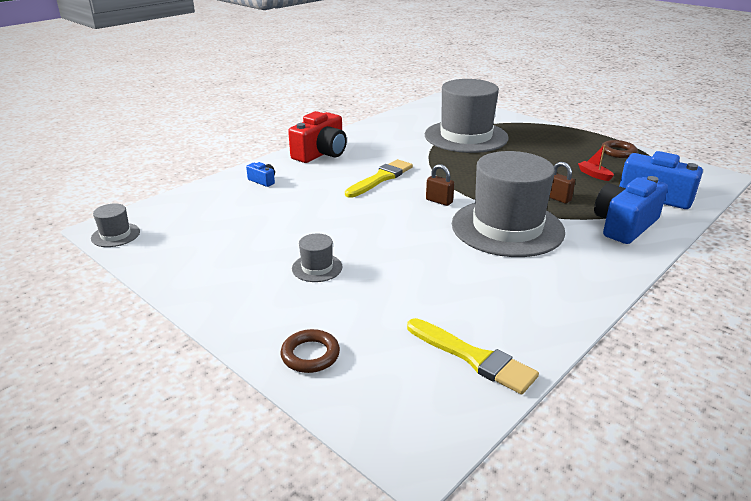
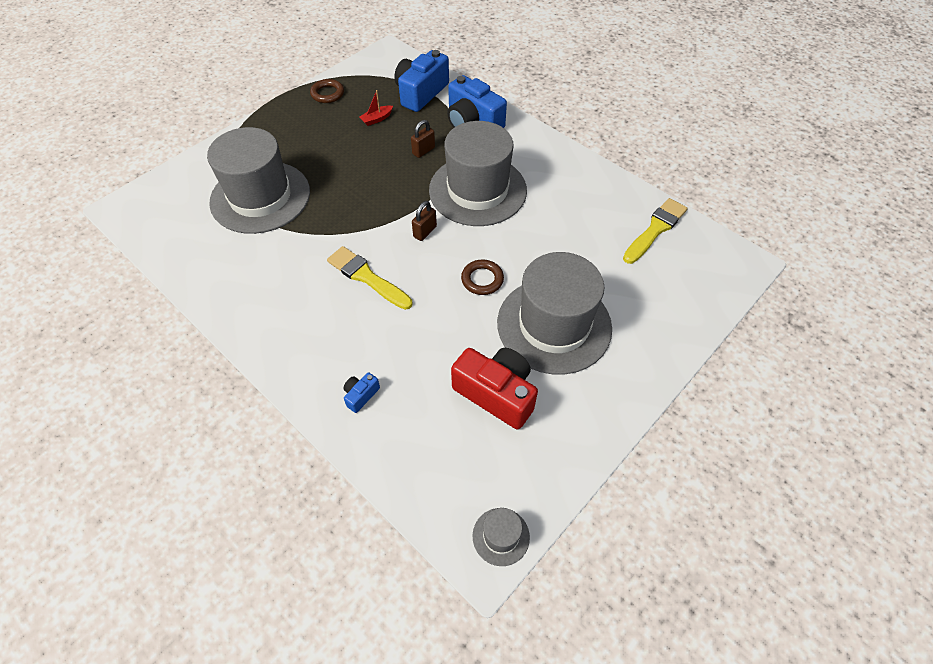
camera: 90 degrees left, 25 degrees up
brown ring [281,329,340,373] -> brown ring moved to [461,260,504,295]
red camera [288,111,347,163] -> red camera moved to [451,348,538,429]
grey hat [292,233,343,282] -> grey hat [497,252,612,375], size x2.45

